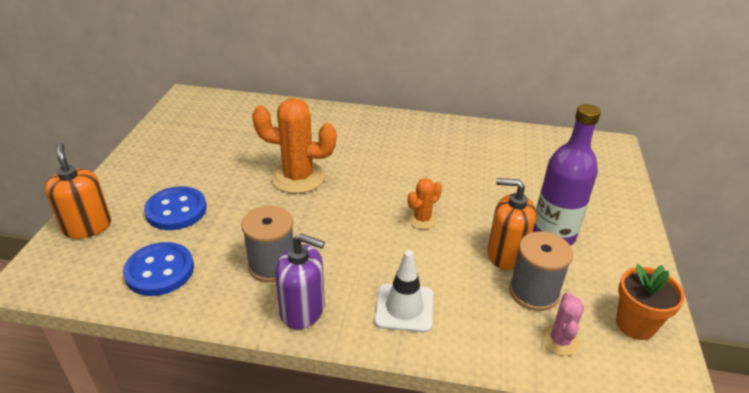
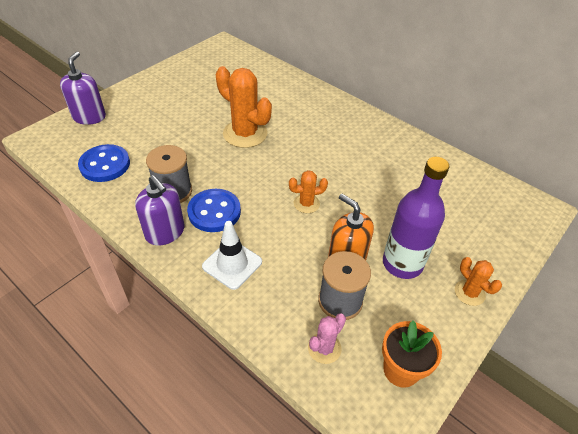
camera: 30 degrees right, 10 degrees up
orange soap dispenser [45,143,111,239] -> purple soap dispenser [60,52,106,125]
blue button [144,186,207,230] -> blue button moved to [187,189,241,232]
none -> orange cactus [455,257,502,306]

